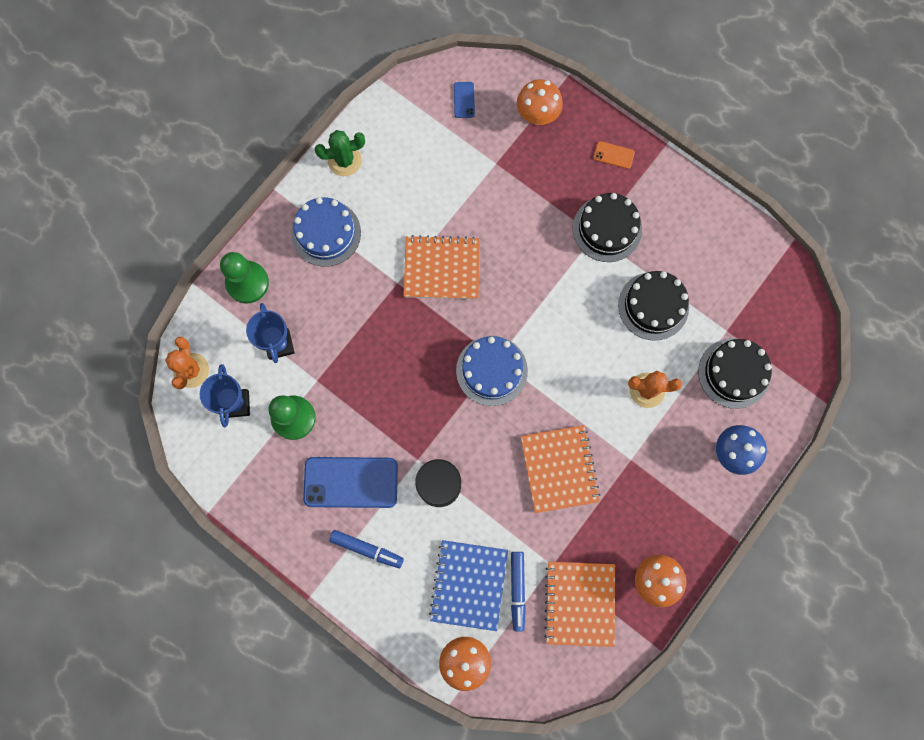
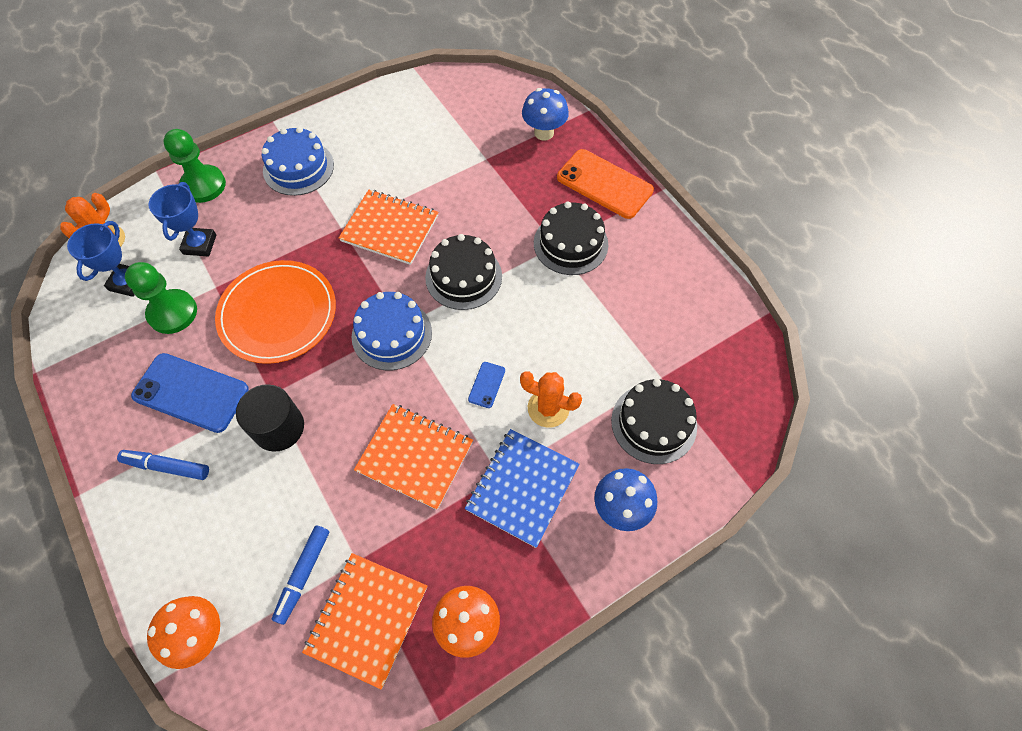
camera: 20 degrees right, 15 degrees down
green cactus [315,130,365,176] -> none
blue marker [329,530,404,568] -> blue marker turned 150 degrees clockwise [117,450,209,480]
blue notebook [429,540,508,631] -> blue notebook moved to [465,429,580,548]
blue phone [454,82,475,118] -> blue phone moved to [468,362,505,408]
orange mushroom [517,79,563,125] -> blue mushroom [522,88,569,140]
orange notebook [521,425,600,513] -> orange notebook turned 75 degrees counterclockwise [354,404,473,510]
orange phone [594,141,635,169] -> orange phone [557,149,654,219], size x2.24
black cake [618,271,689,341] -> black cake moved to [425,234,502,310]
none -> orange plate [215,260,336,364]

